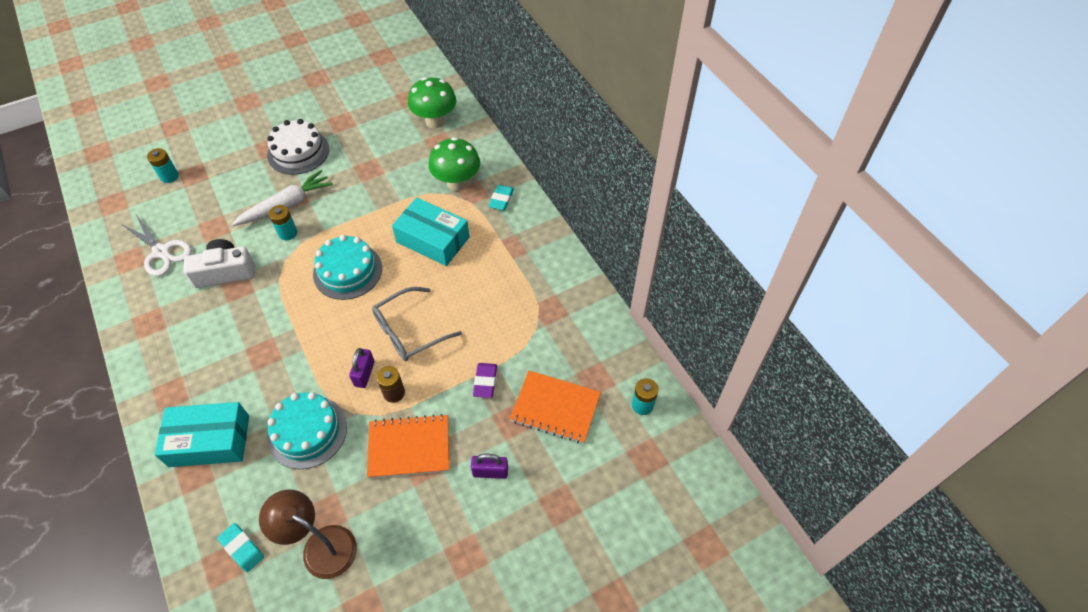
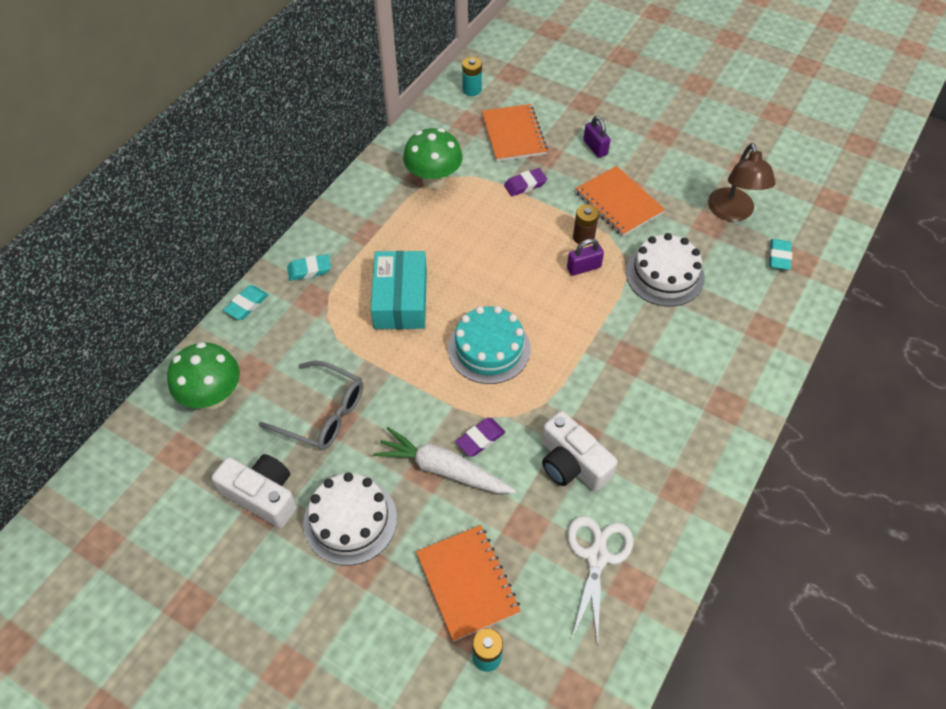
camera: 120 degrees left, 0 degrees up
turquoise box [155,402,249,467] -> none
turquoise cake [267,392,347,469] -> white cake [626,233,705,307]
turquoise battery [269,205,297,240] -> purple eraser [455,418,505,456]
grey glasses [372,287,462,361] -> grey glasses moved to [259,361,363,450]
green mushroom [428,137,480,191] -> green mushroom moved to [403,128,463,189]
none -> white camera [212,454,297,528]
none -> turquoise eraser [223,285,268,320]
none -> orange notebook [416,525,521,642]

